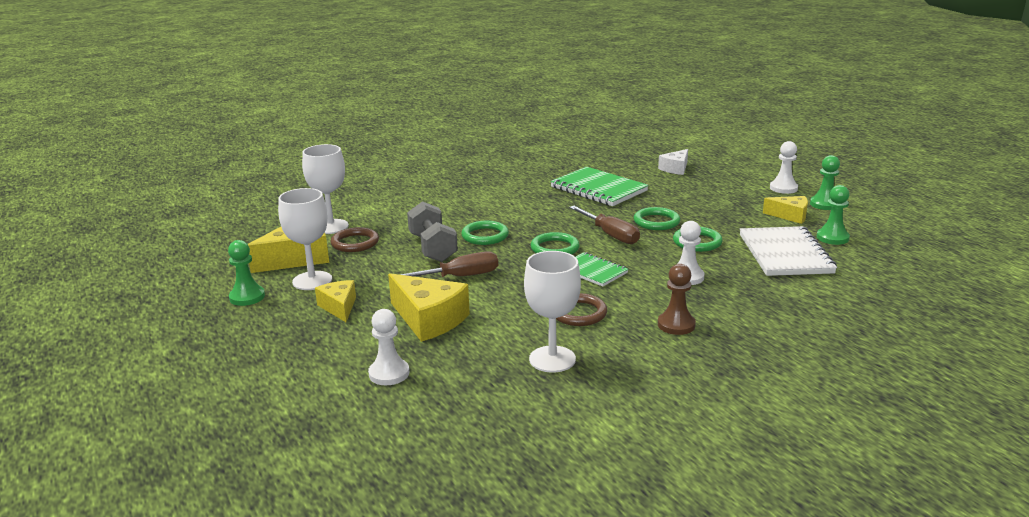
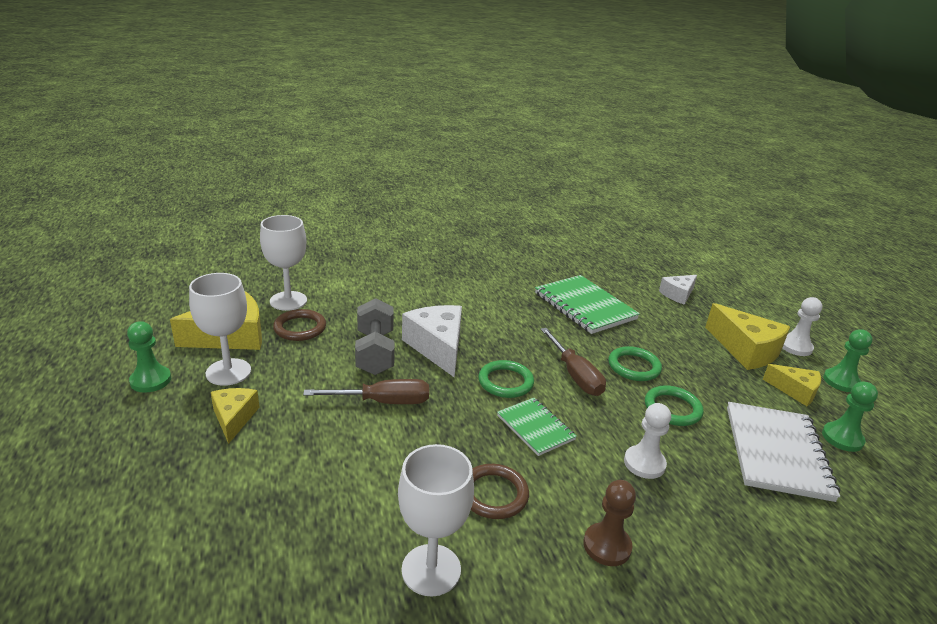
camera: 10 degrees right, 5 degrees up
white pawn [368,309,409,385] -> none
yellow cheese [388,273,470,342] -> yellow cheese moved to [705,303,790,370]
green ring [461,221,509,245] -> white cheese [402,305,462,377]

